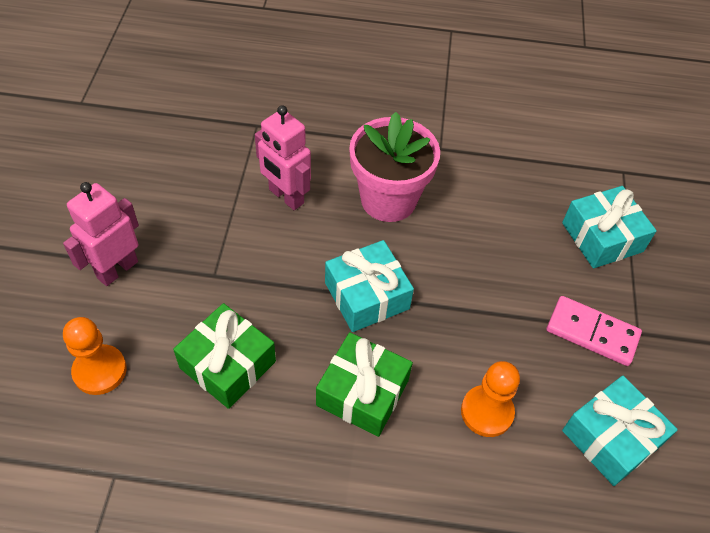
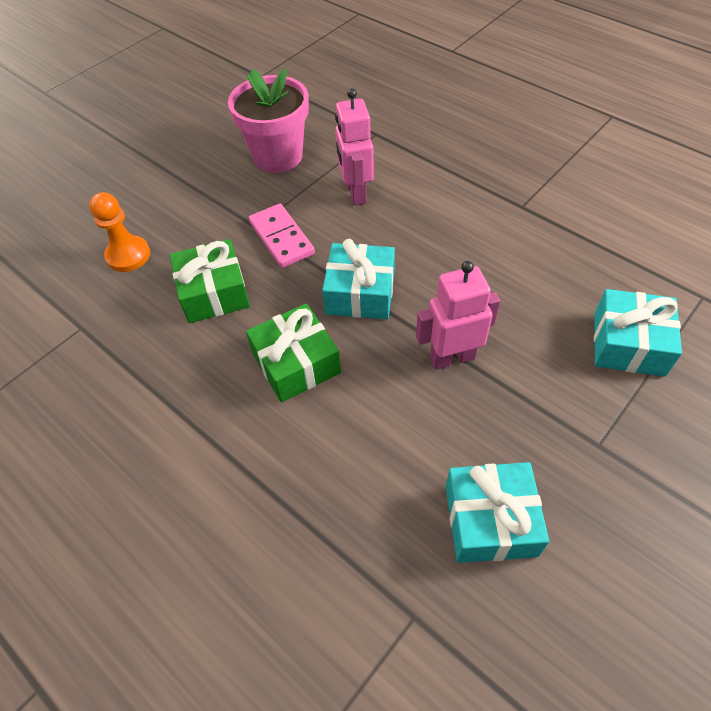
camera: 40 degrees right, 0 degrees up
pink robot [63,182,139,286] -> pink robot moved to [416,261,500,370]
pink flower pot [349,112,440,222] -> pink flower pot moved to [228,68,309,173]
orange pawn [461,361,520,437] -> none
pink domino [547,296,642,366] -> pink domino moved to [249,204,315,268]

